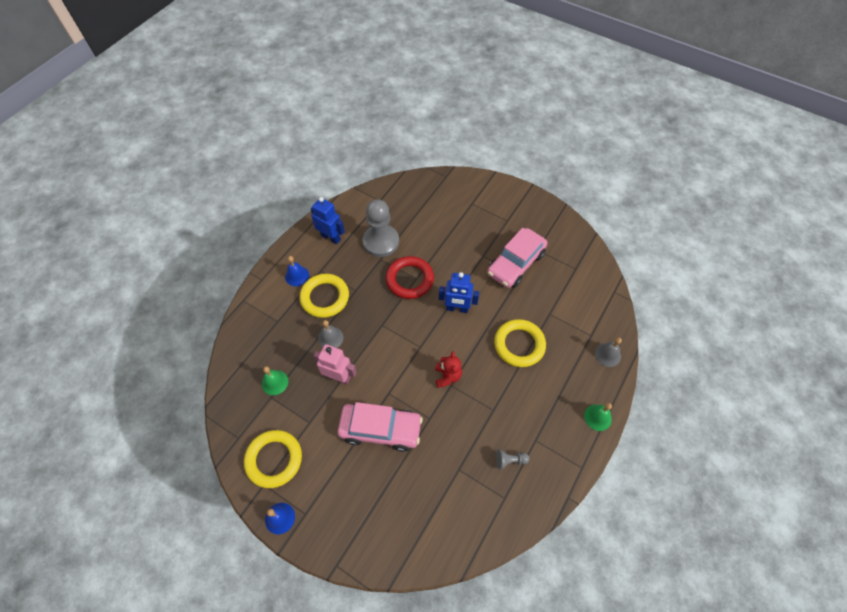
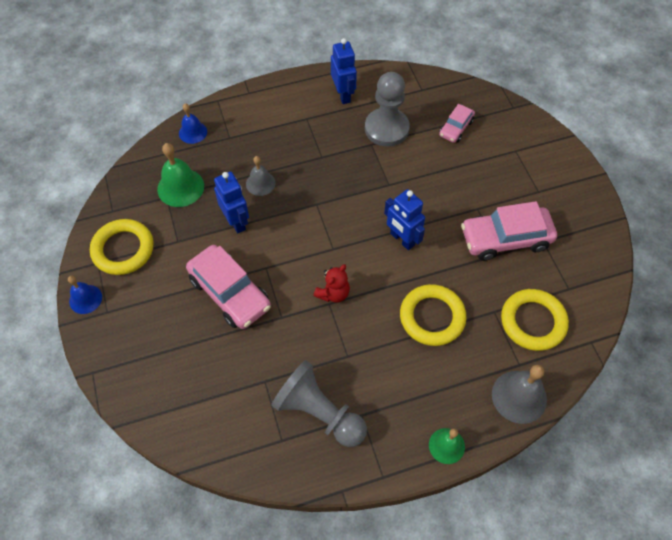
camera: 40 degrees right, 0 degrees up
green bell [262,366,288,395] -> green bell [157,143,204,207], size x1.57
blue bell [285,256,309,287] -> blue bell moved to [179,104,207,144]
yellow ring [300,274,349,318] -> yellow ring moved to [501,289,569,351]
pink robot [314,344,357,385] -> blue robot [214,171,249,233]
red ring [386,256,434,299] -> none
grey pawn [496,449,530,469] -> grey pawn [271,360,367,447], size x2.35
grey bell [595,337,622,367] -> grey bell [492,365,547,424], size x1.57
none -> pink car [439,104,475,143]

